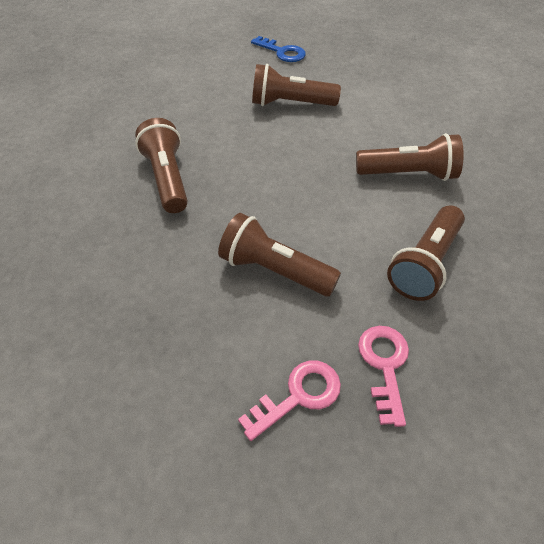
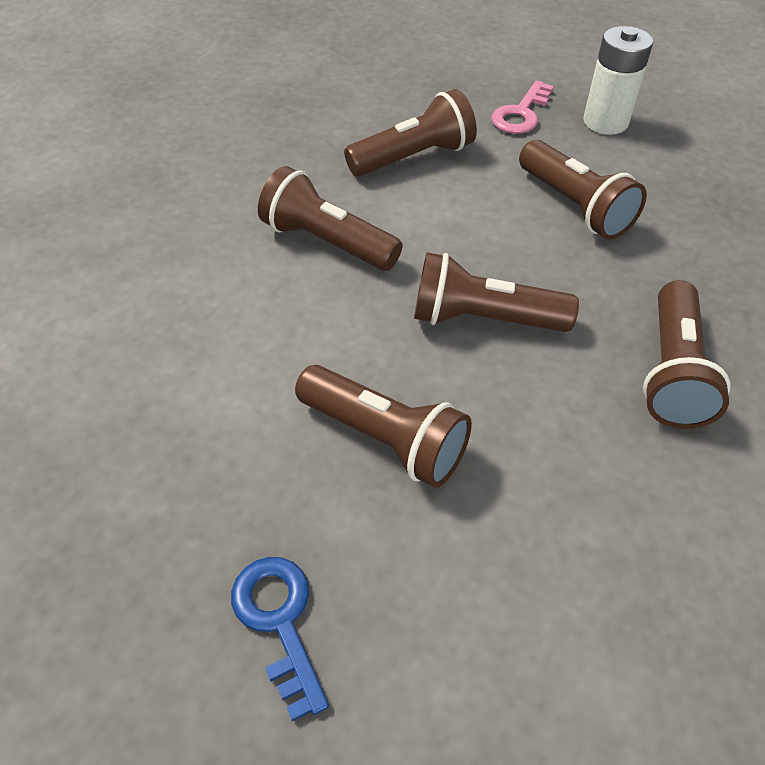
camera: 150 degrees left, 0 degrees up
pink key [238,360,341,441] -> white battery [584,26,653,135]
none -> brown flashlight [414,252,579,332]

